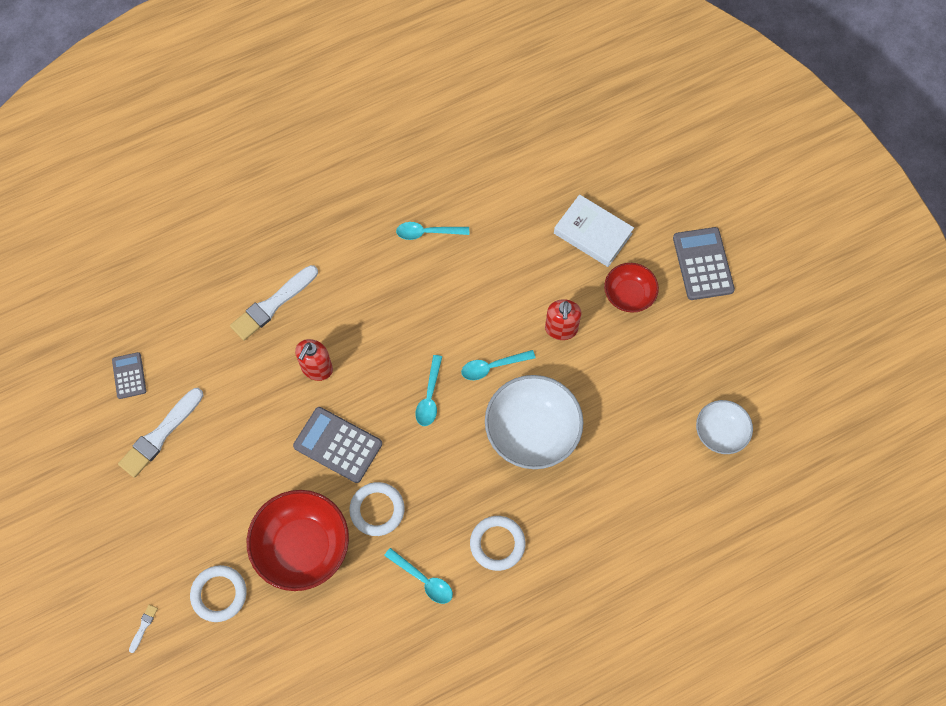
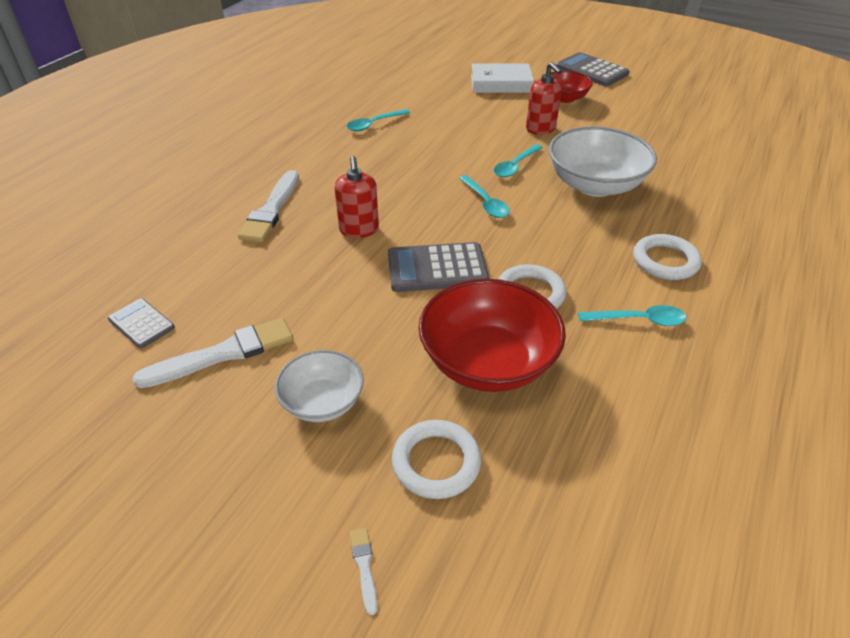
camera: 35 degrees left, 25 degrees down
white brush [118,388,203,478] -> white brush turned 120 degrees counterclockwise [132,318,293,388]
white bowl [696,400,753,454] -> white bowl moved to [275,350,364,422]

